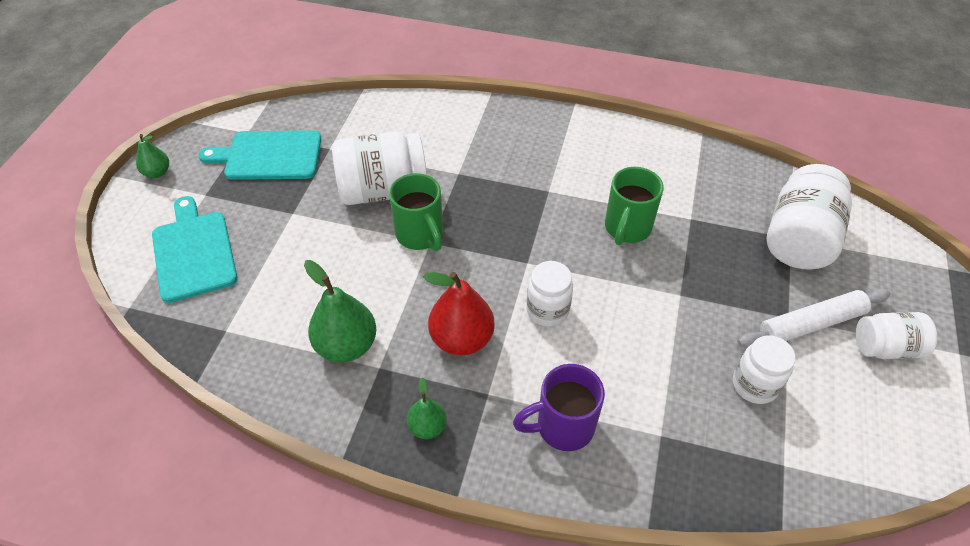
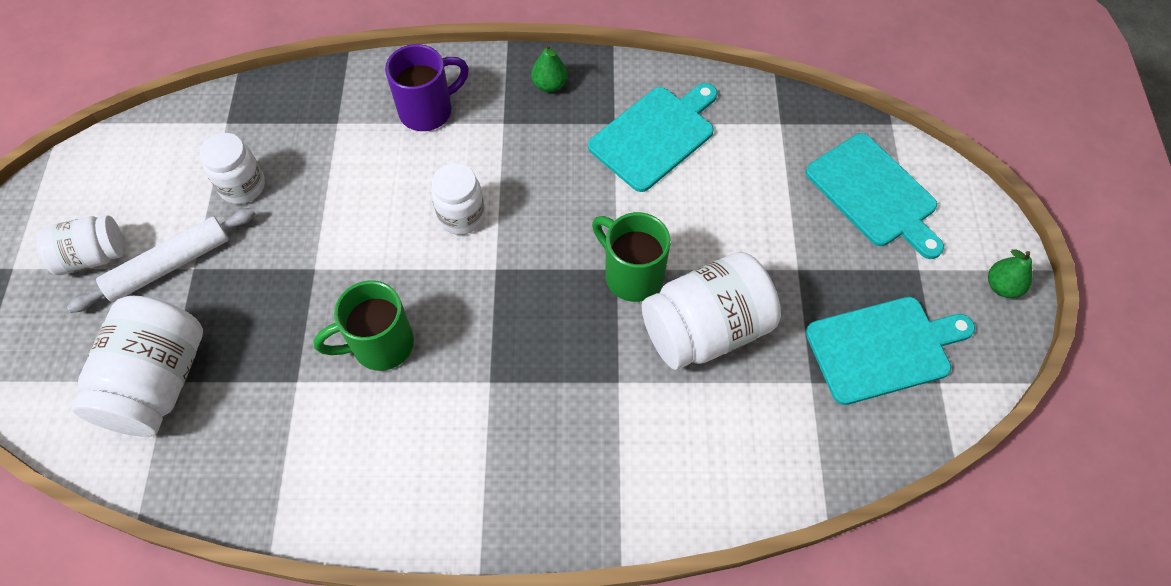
camera: 165 degrees right, 10 degrees up
green pear [304,260,376,362] -> turquoise cutting board [588,83,718,192]
red pear [423,272,495,356] -> none
green mug [605,167,664,245] -> green mug turned 120 degrees counterclockwise [313,280,414,371]

